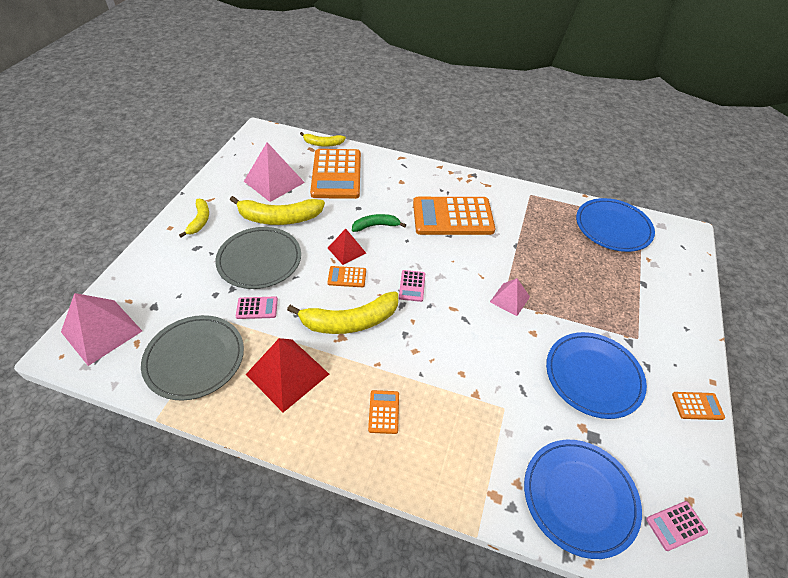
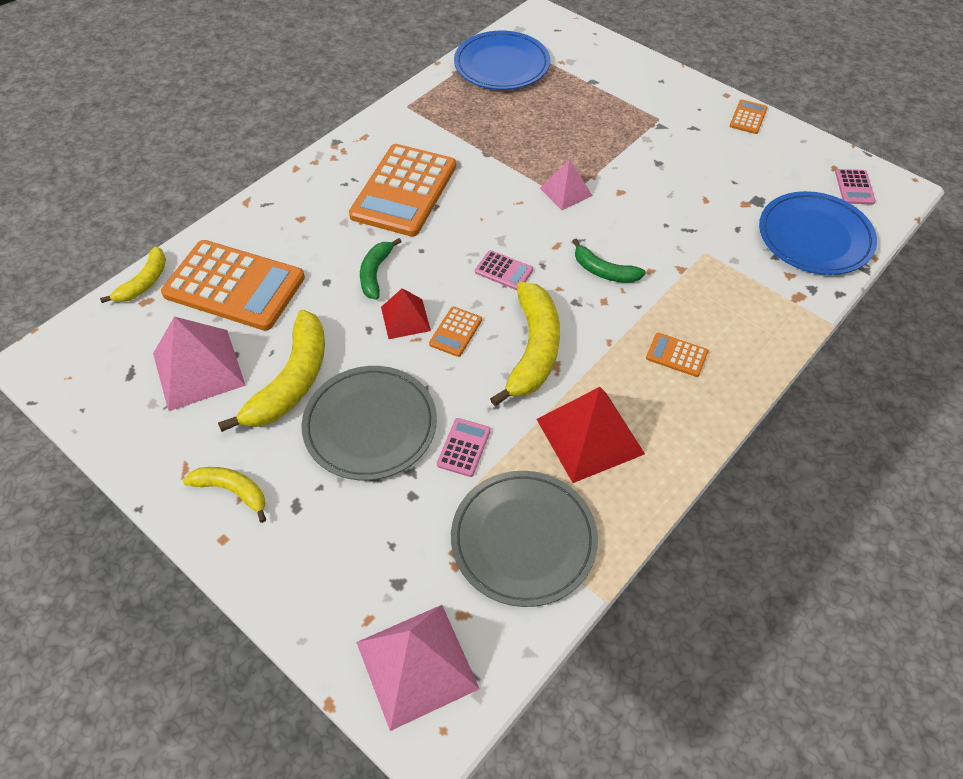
camera: 65 degrees left, 5 degrees up
blue plate [546,332,647,419] -> none
none -> green banana [573,239,646,283]

